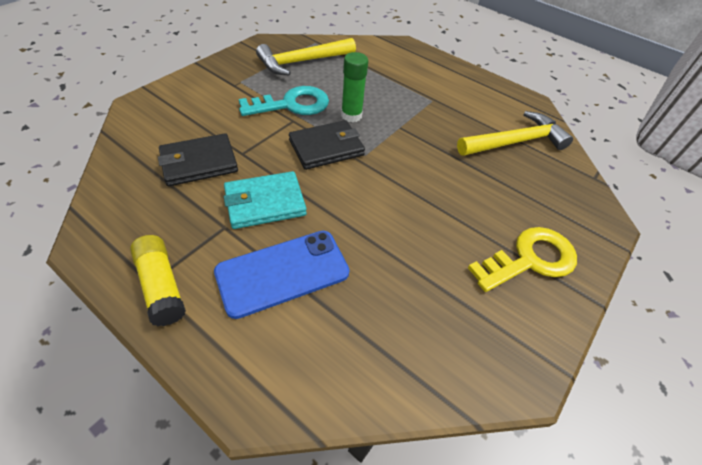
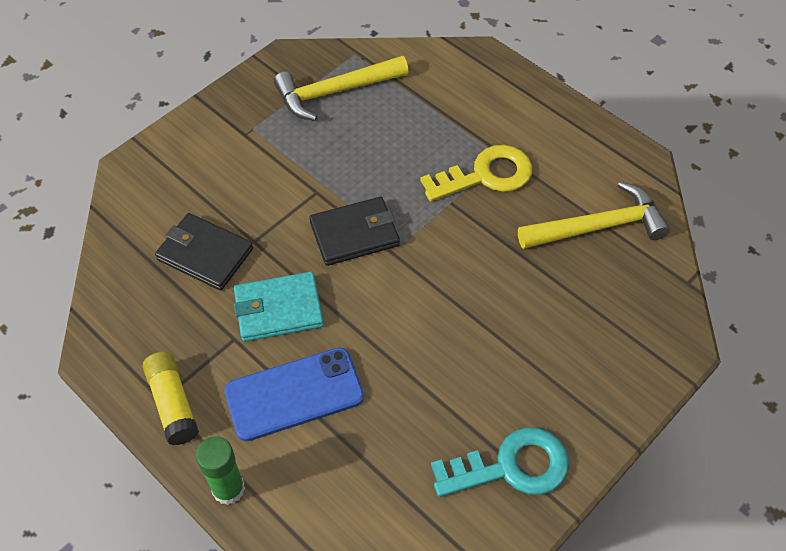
camera: 10 degrees right, 5 degrees up
black wallet [158,133,238,186] -> black wallet turned 45 degrees clockwise [155,213,253,290]
turquoise key [239,86,329,116] -> turquoise key moved to [431,428,569,497]
green glue stick [341,52,368,122] -> green glue stick moved to [196,436,245,505]
yellow key [468,227,577,292] -> yellow key moved to [420,145,532,202]

